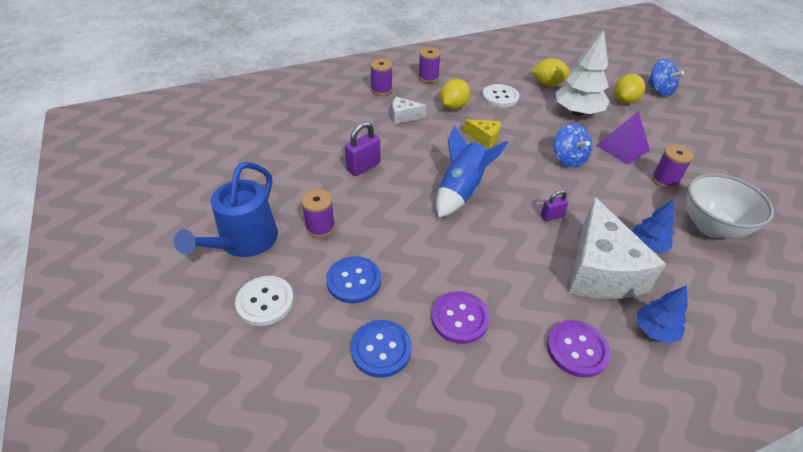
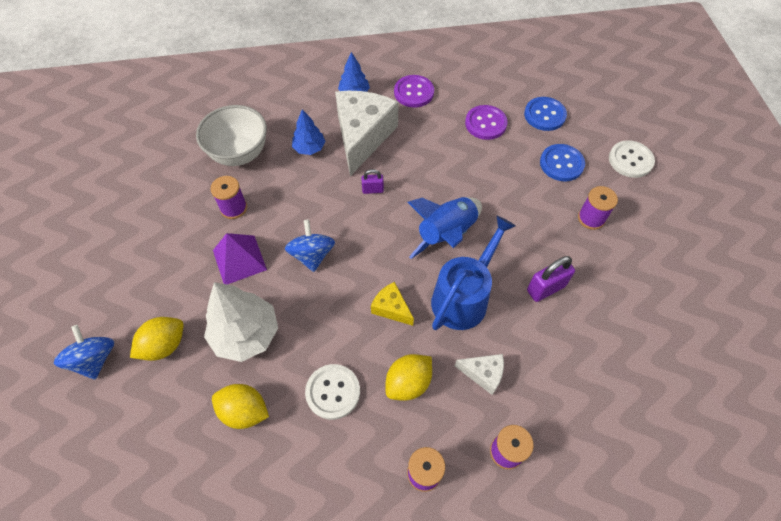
camera: 165 degrees left, 15 degrees up
blue watering can [174,162,278,257] -> blue watering can moved to [431,216,516,330]

